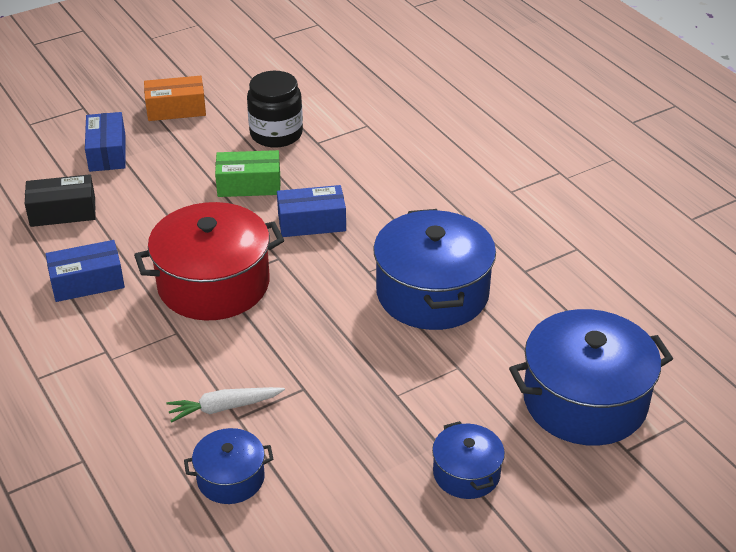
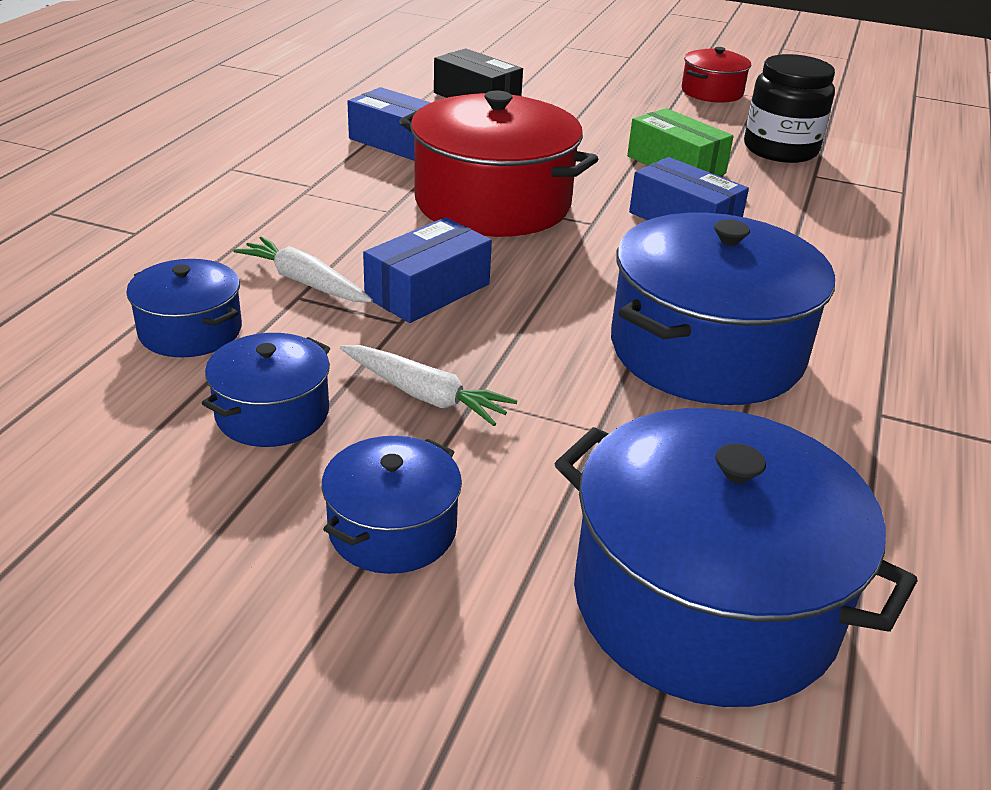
camera: 50 degrees right, 5 degrees down
blue box [85,112,126,172] -> blue box moved to [363,217,492,323]
orange box [144,76,206,121] -> red pot [682,47,751,103]
none -> blue pot [202,333,330,447]
none -> white carrot [340,345,518,426]

